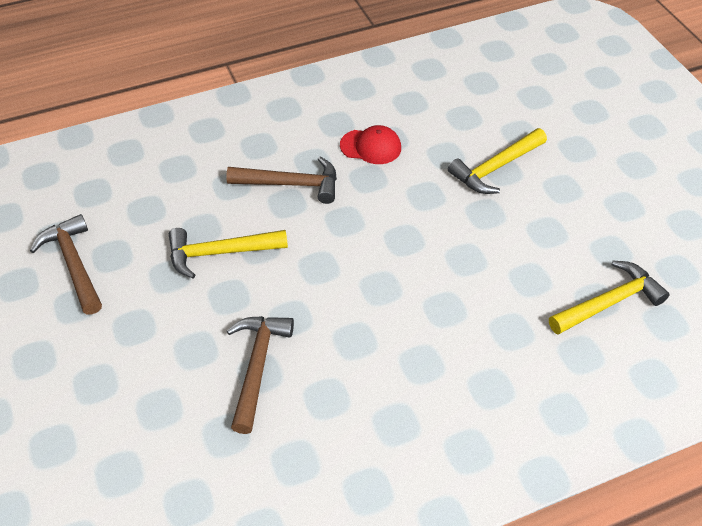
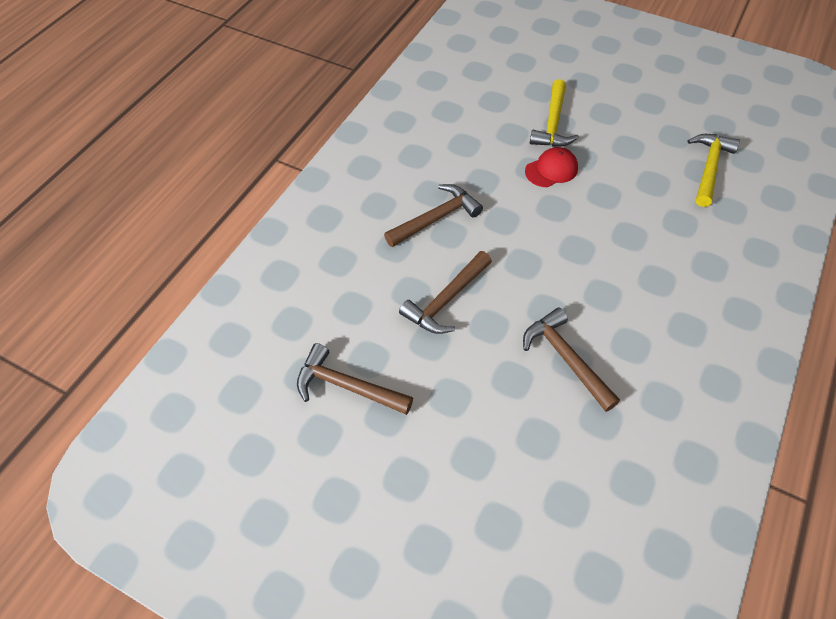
camera: 40 degrees left, 5 degrees up
yellow hammer [169,228,288,279] -> brown hammer [399,251,492,334]
red cap [340,125,401,164] -> red cap moved to [525,147,578,187]

